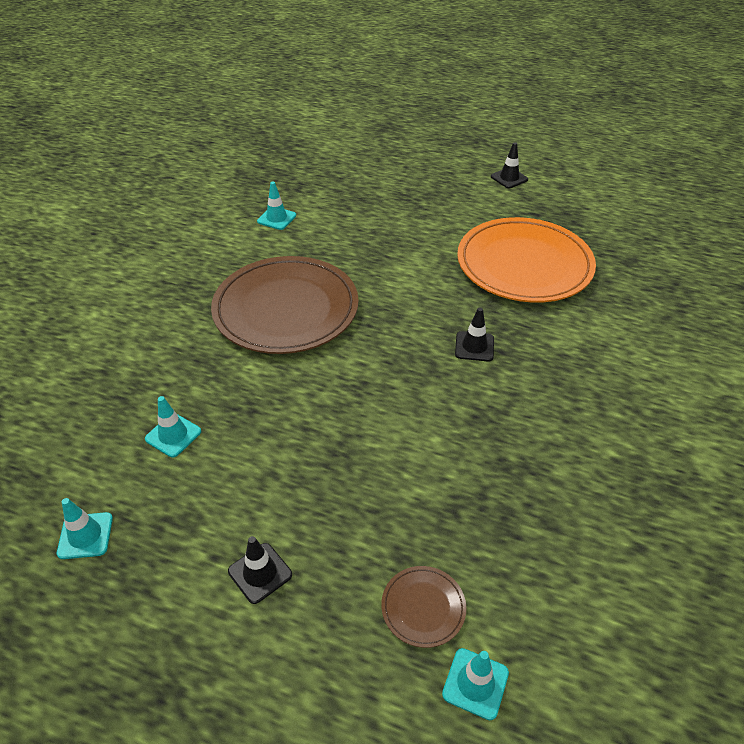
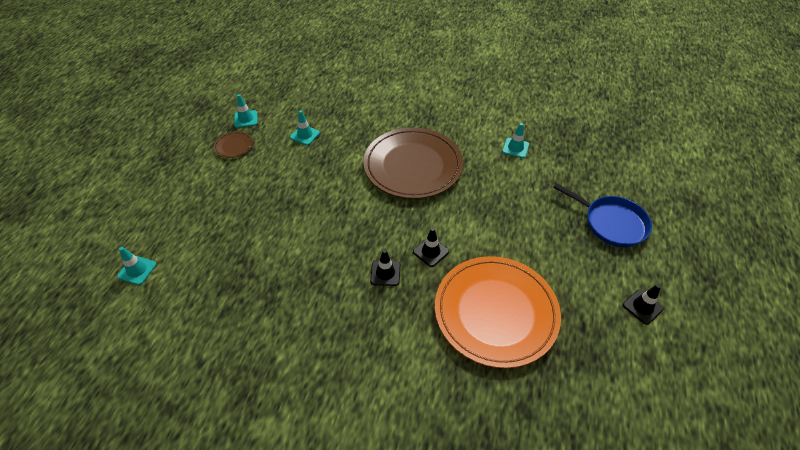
camera: 85 degrees right, 5 degrees up
black traffic cone [228,536,292,604] -> black traffic cone moved to [413,228,449,267]
brown plate [381,566,466,648] -> brown plate moved to [214,131,253,158]
none -> blue pan [553,183,652,247]

